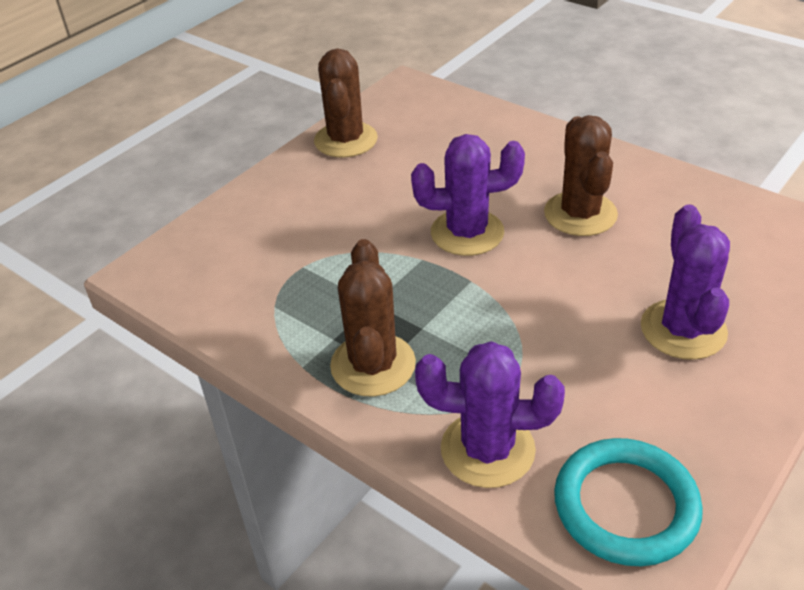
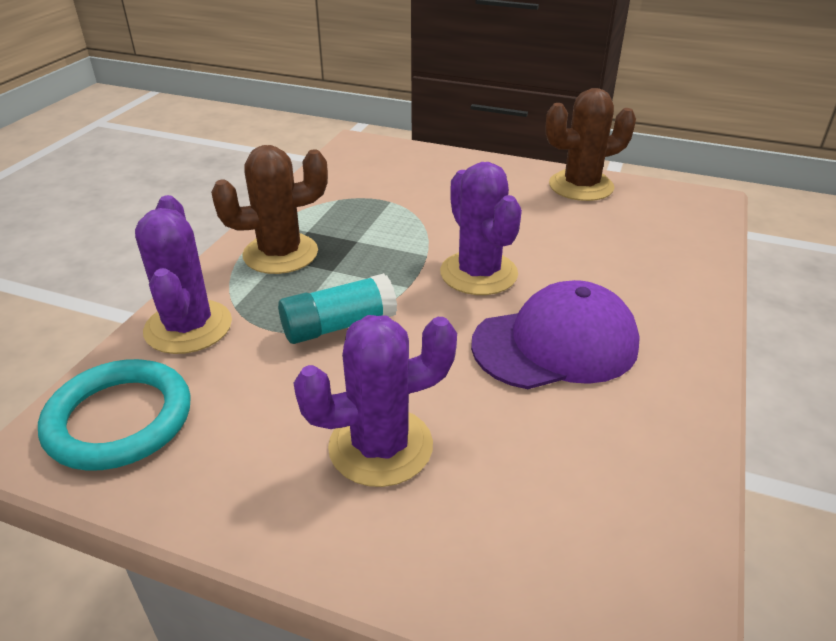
camera: 70 degrees right, 5 degrees down
brown cactus [544,115,618,236] -> purple cap [471,280,640,389]
none -> turquoise glue stick [278,273,397,344]

